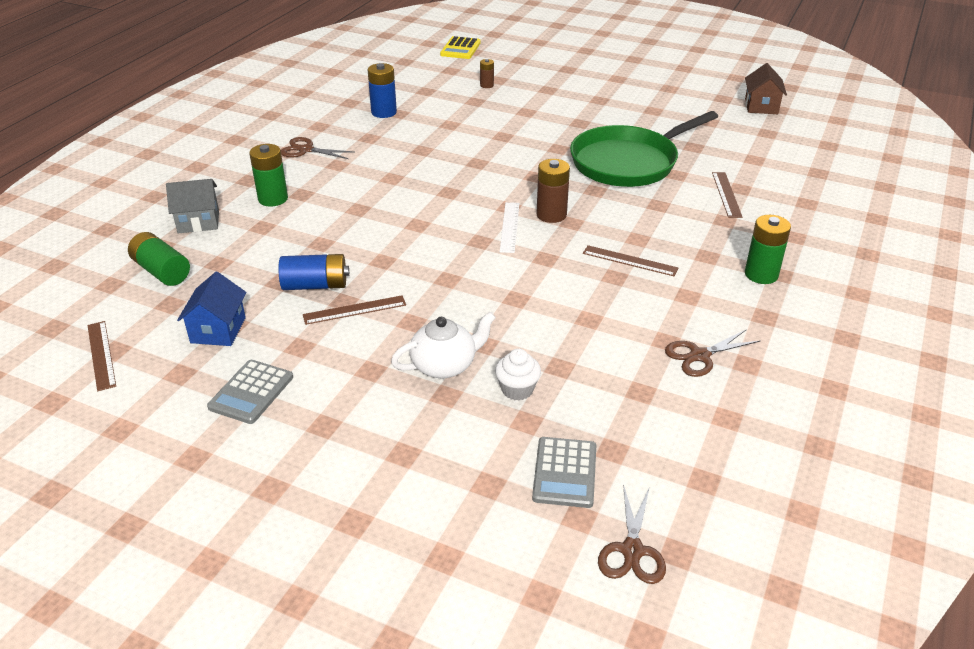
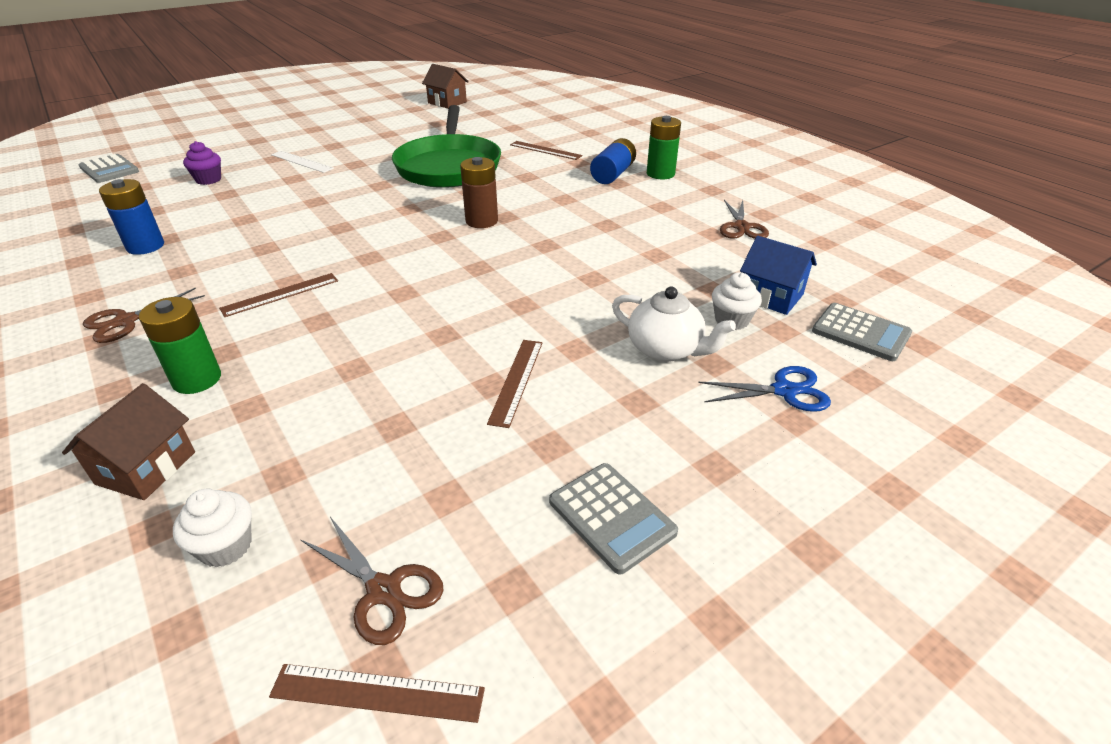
camera: 60 degrees left, 0 degrees up
green battery [128,232,190,286] -> white cupcake [173,489,252,567]
grey house [166,179,219,233] -> brown house [62,383,195,500]
blue house [177,272,247,346] -> blue house moved to [740,236,817,315]
blue battery [278,254,349,290] -> blue battery moved to [590,138,636,184]
white teapot [391,312,496,379] -> white teapot turned 120 degrees clockwise [612,287,736,362]
yellow calculator [440,36,481,59] -> grey calculator [79,154,139,183]
brown battery [480,59,494,88] -> purple cupcake [183,141,221,185]
white ruler [500,202,519,253] -> white ruler moved to [271,151,334,173]
brown ruler [583,245,678,276] -> brown ruler moved to [219,273,338,317]
brown scissors [598,484,666,584] -> brown scissors moved to [301,517,444,645]
none -> blue scissors [698,366,831,412]

